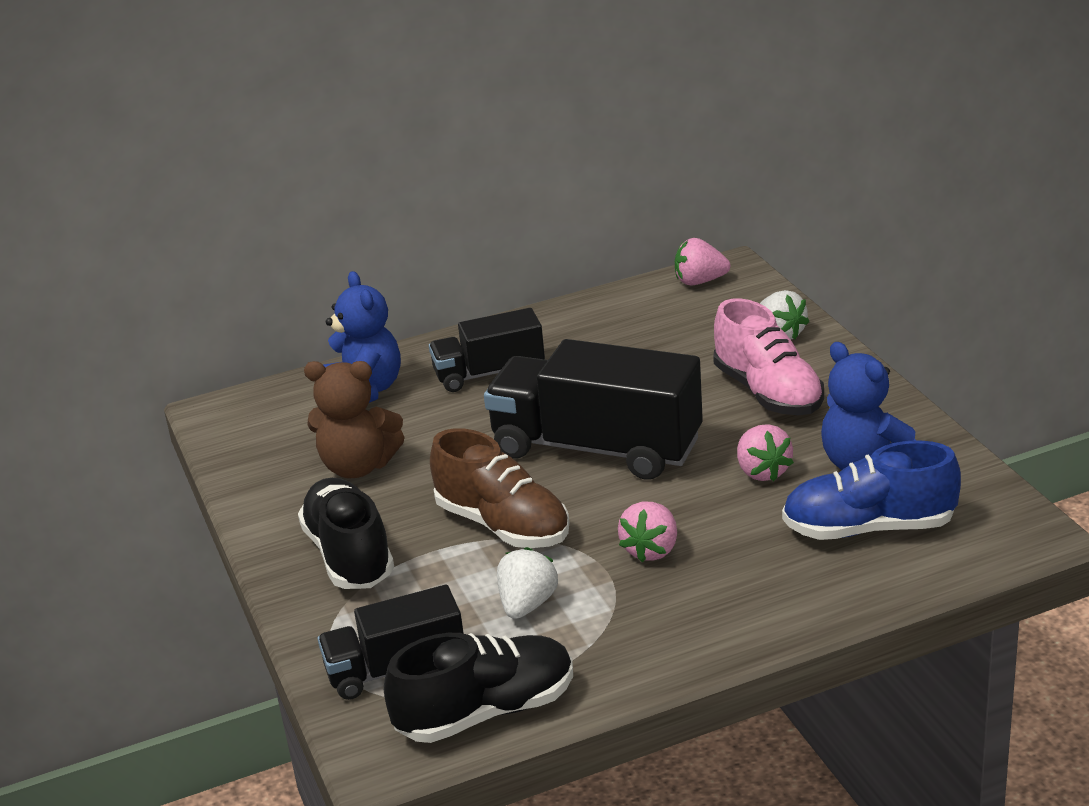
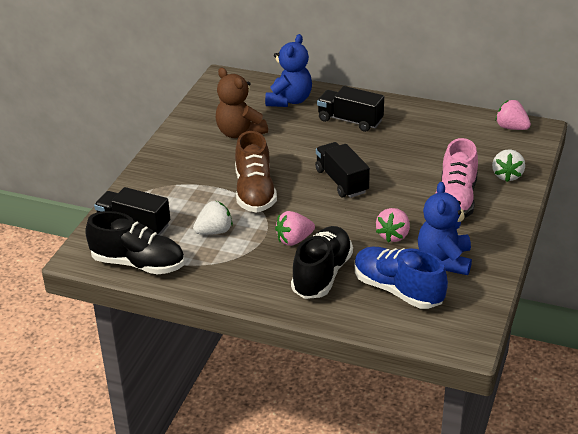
camera: 40 degrees right, 5 degrees up
black shoe [298,478,394,589] -> black shoe moved to [291,226,353,299]
black truck [484,339,703,480] -> black truck [315,142,370,198], size x0.58

